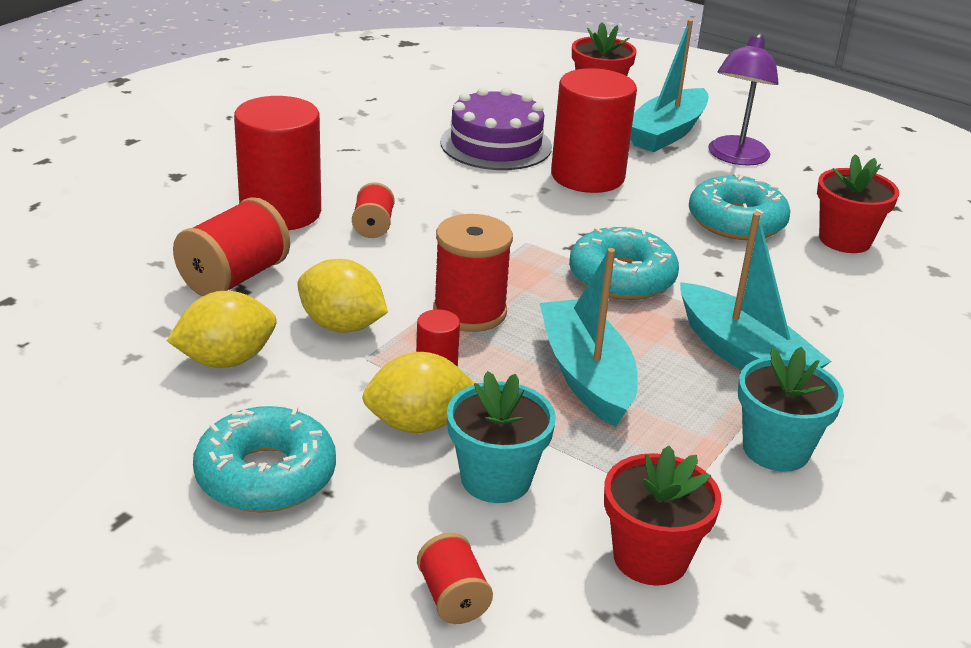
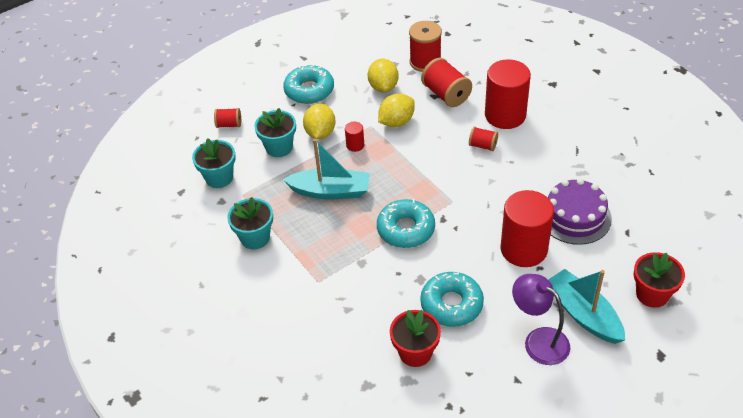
camera: 115 degrees right, 15 degrees up
red spool [433,214,513,332] -> red spool moved to [409,21,442,72]
red flower pot [604,446,722,586] -> turquoise flower pot [192,138,236,188]
turquoise boat [680,212,831,370] -> none

